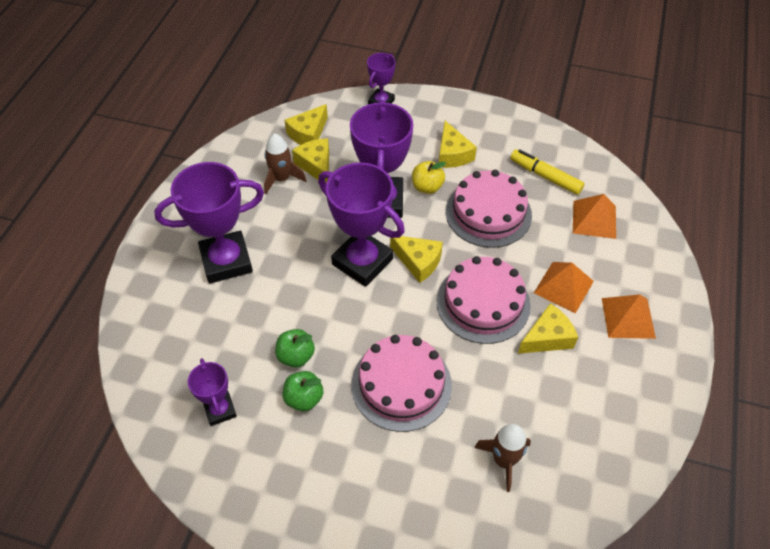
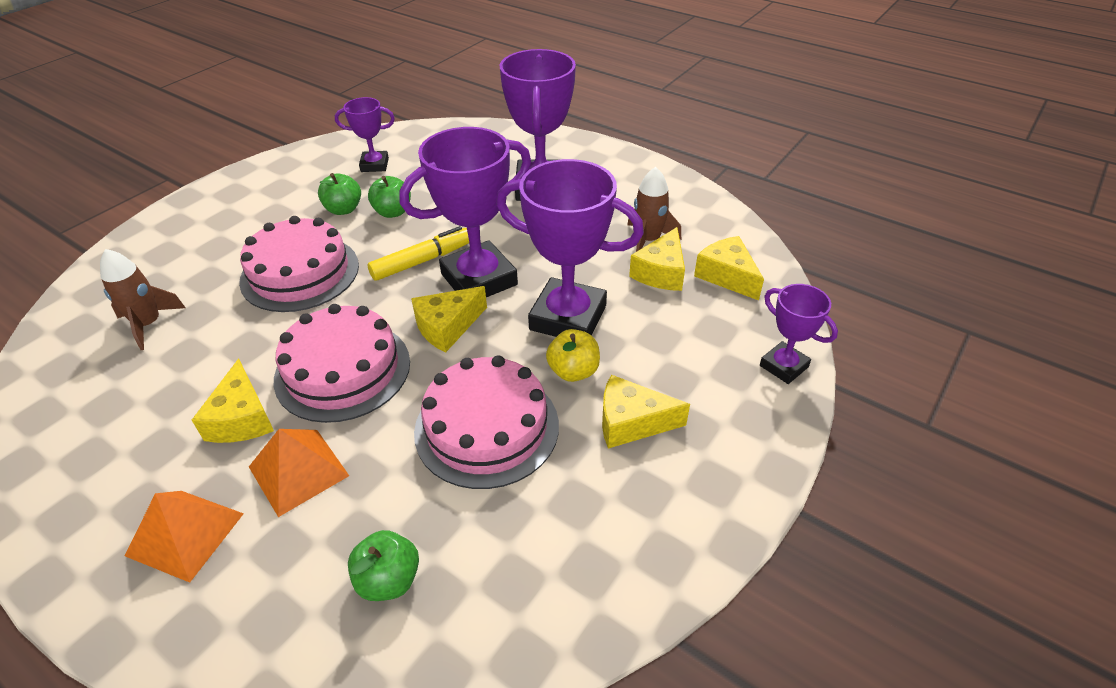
camera: 110 degrees right, 10 degrees down
yellow cheese [292,138,329,183] -> yellow cheese turned 120 degrees clockwise [629,227,685,291]
yellow marker [510,149,585,195] -> yellow marker moved to [368,226,469,281]
orange pyramid [573,194,616,239] -> green apple [348,530,419,601]

